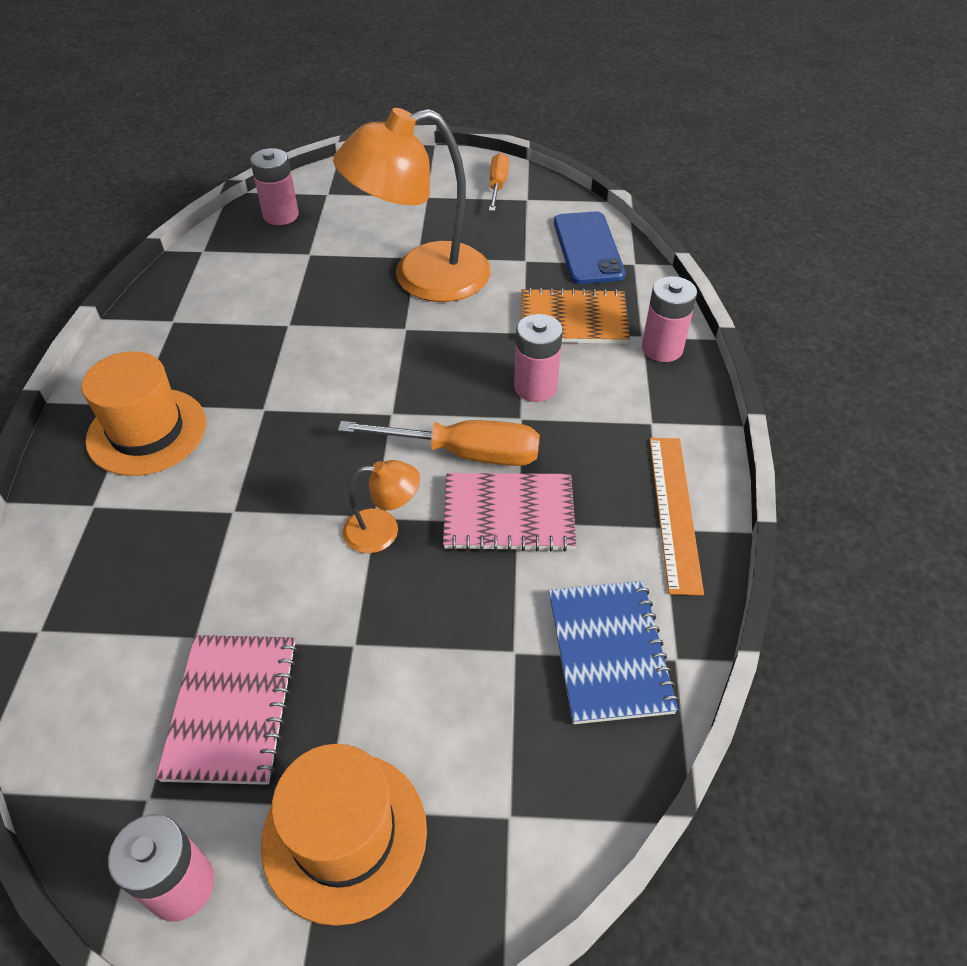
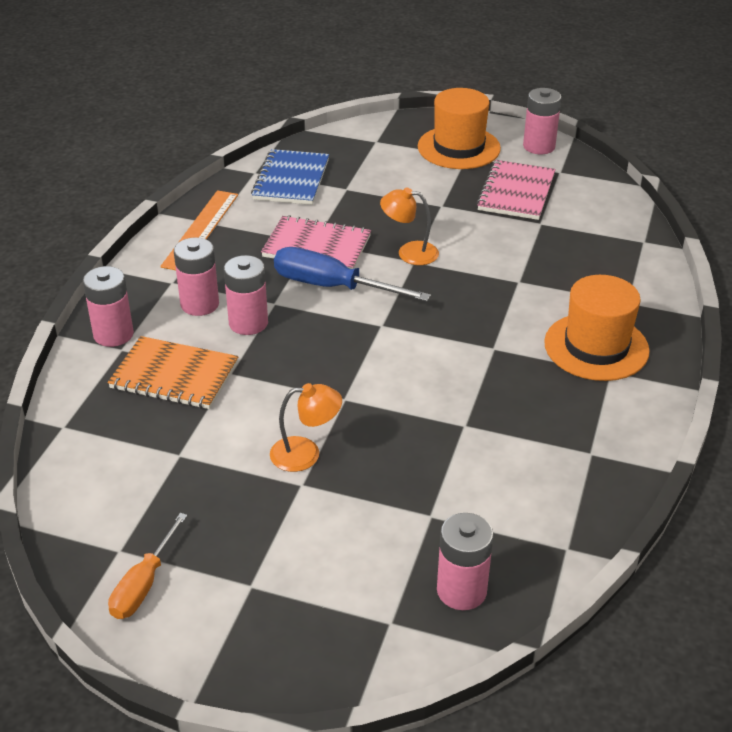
camera: 165 degrees left, 10 degrees down
orange lamp [333,108,491,302] -> orange lamp [270,383,342,472], size x0.44
orange screwdriver [338,420,540,466] -> blue screwdriver [274,247,431,301]
blue phone [554,211,625,284] -> none
none -> pink battery [174,237,219,316]

